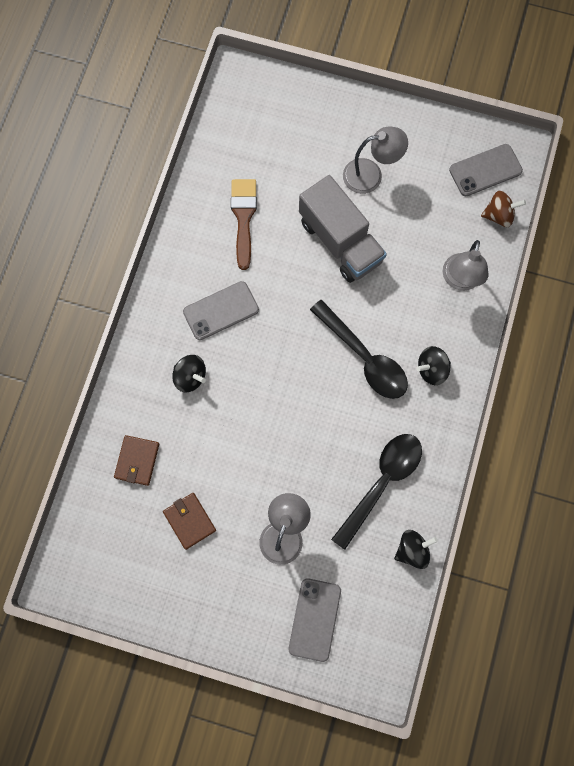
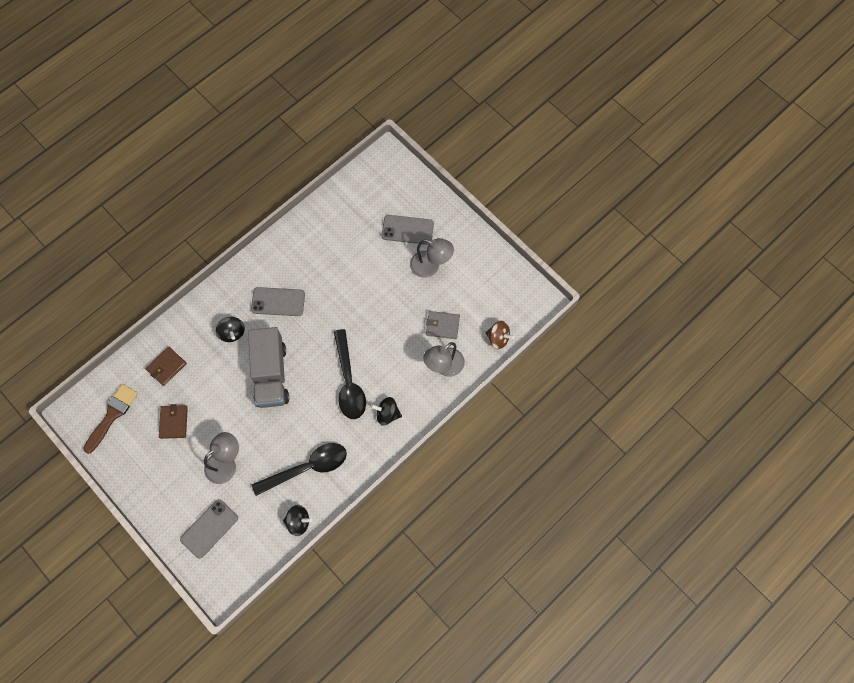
camera: 30 degrees right, 5 degrees down
brown brush [231,179,257,270] -> brown brush moved to [83,384,138,454]
grey truck [299,175,387,283] -> grey truck moved to [248,327,289,408]
grey phone [449,144,523,196] -> grey phone moved to [382,215,434,245]
none -> grey wallet [426,311,460,339]

